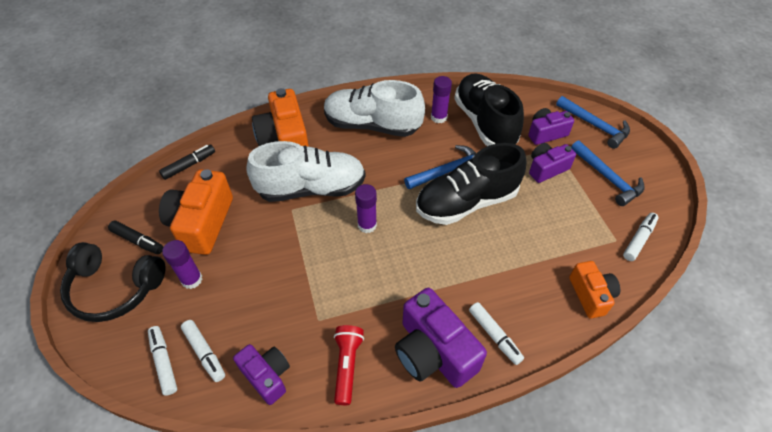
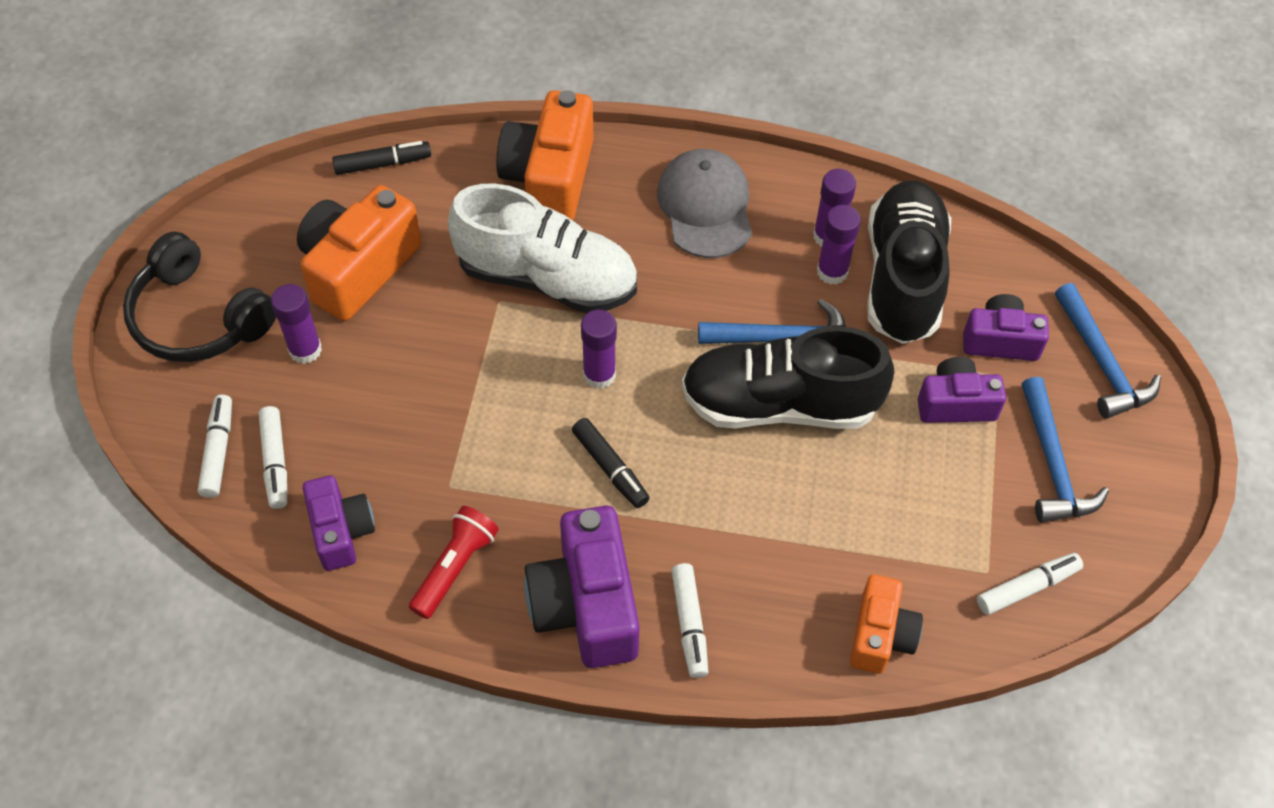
camera: 25 degrees right, 5 degrees up
black marker [108,221,163,254] -> black marker moved to [572,418,649,508]
white shoe [324,80,425,137] -> grey cap [657,149,752,258]
none -> purple glue stick [817,205,861,285]

